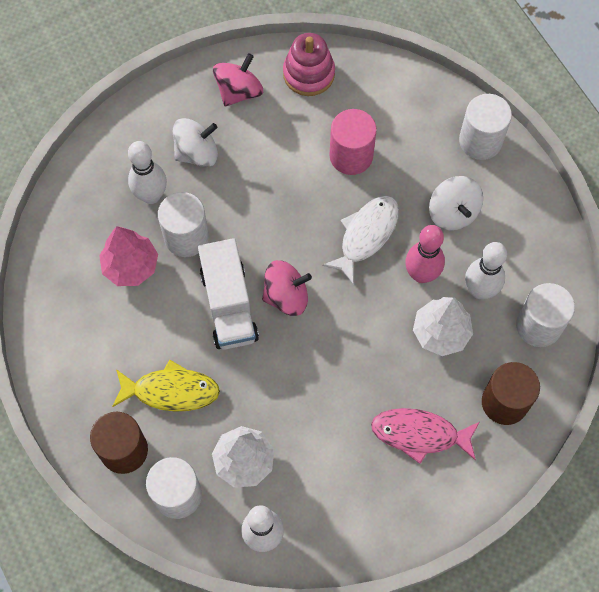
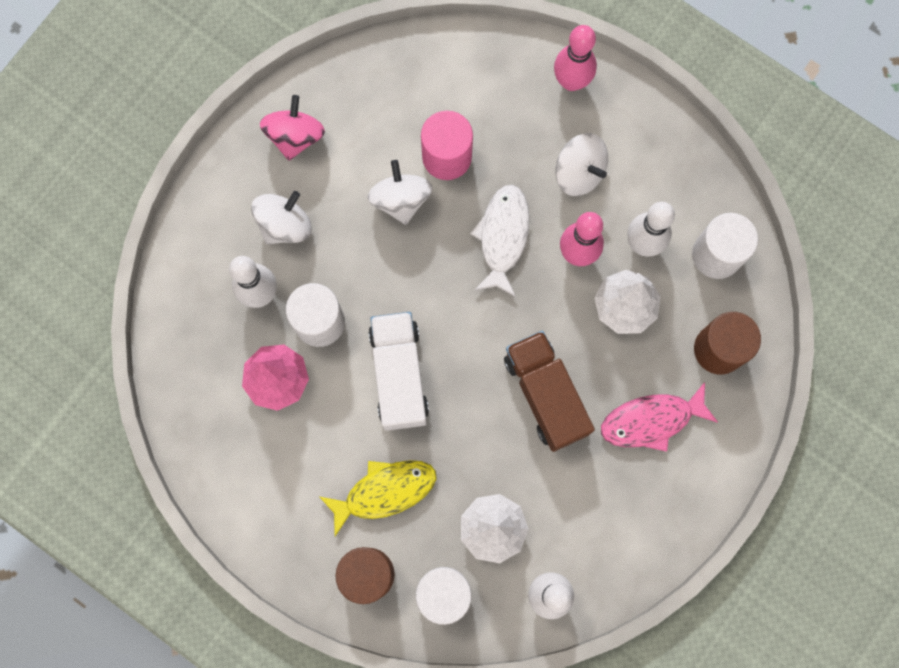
camera: 25 degrees left, 10 degrees up
white truck [198,238,259,350] -> white truck turned 150 degrees counterclockwise [368,312,429,431]
pink spinning top [262,260,312,316] -> none
pink stacking toy [283,33,335,96] -> none
white cylinder [459,94,512,160] -> pink bowling pin [554,25,597,91]
none -> white spinning top [368,160,432,225]
none -> brown truck [504,331,595,452]

